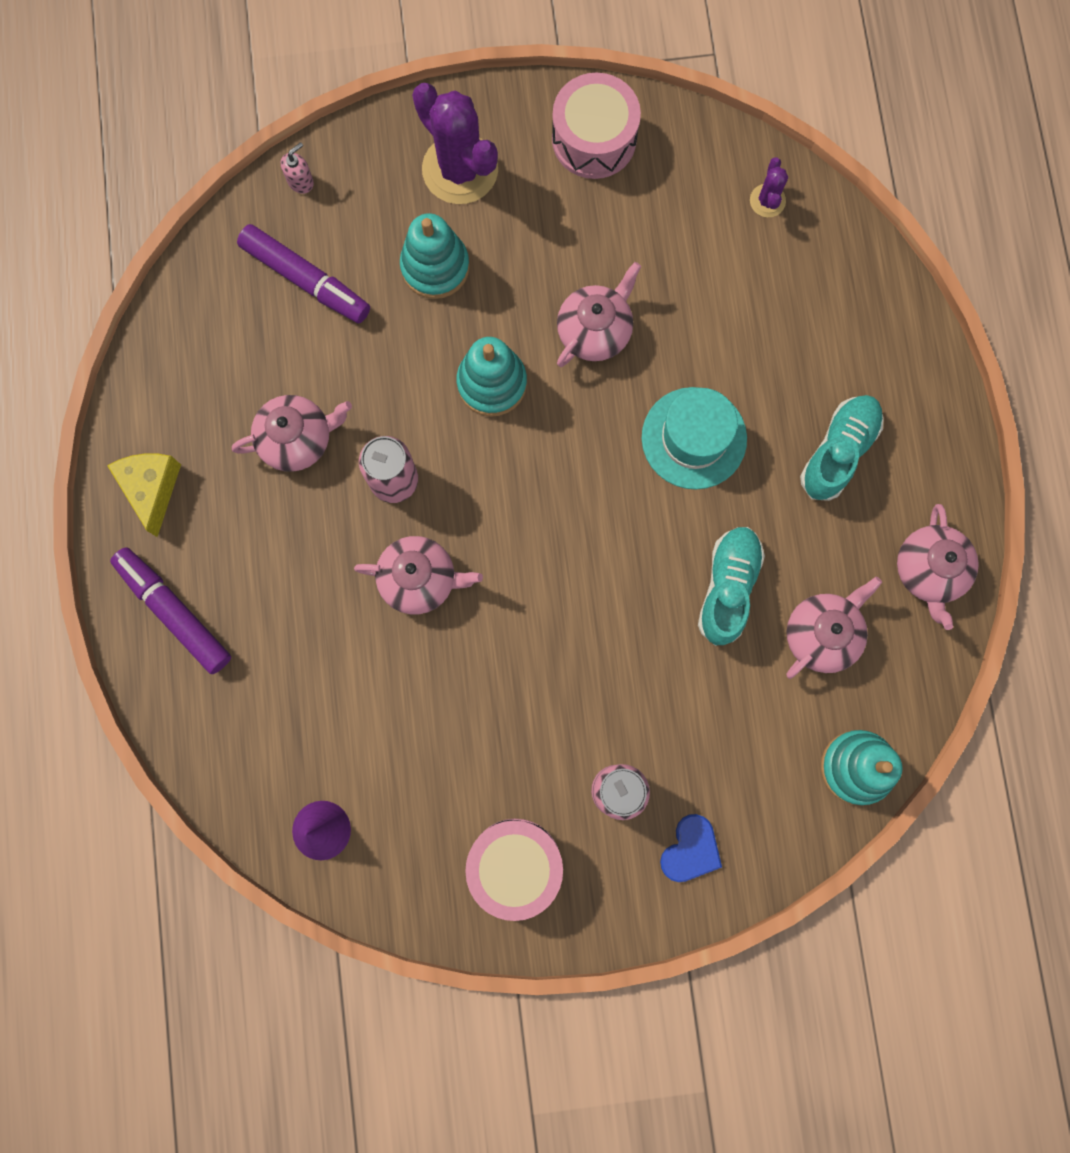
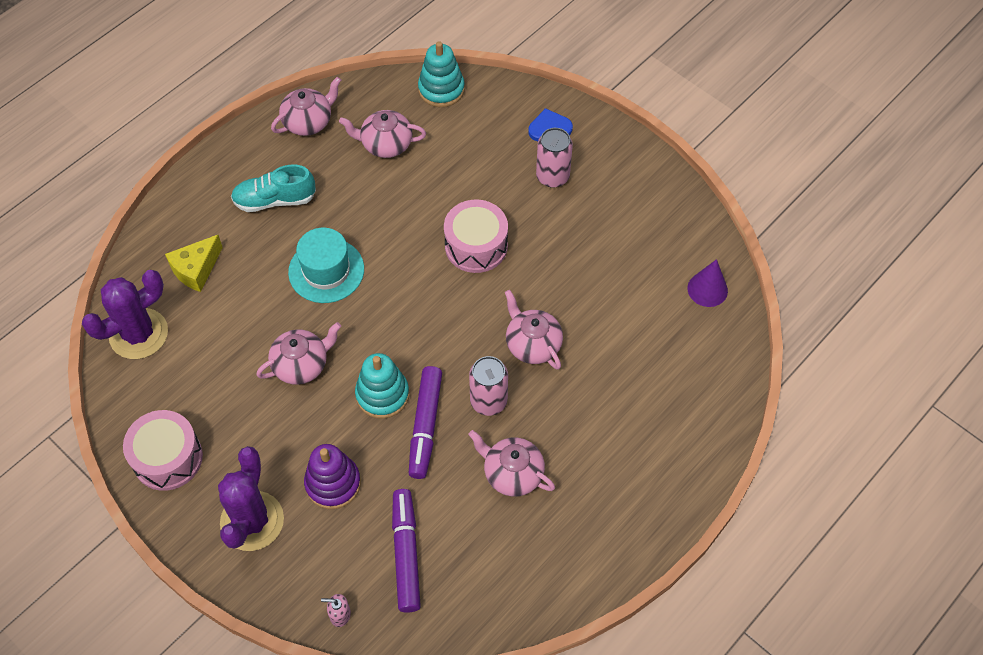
camera: 130 degrees left, 20 degrees down
yellow cheese [107,453,181,537] -> yellow cheese moved to [165,235,223,292]
purple marker [110,547,231,674] -> purple marker moved to [409,366,442,479]
turquoise stacking toy [400,213,470,299] -> purple stacking toy [304,444,361,509]
pink drum [465,819,563,921] -> pink drum moved to [444,200,508,273]
pink teapot [557,262,641,367] -> pink teapot turned 150 degrees clockwise [256,322,341,385]
turquoise shoe [698,527,765,646] -> none
purple cactus [750,157,788,217] -> purple cactus [82,270,168,359], size x2.12

